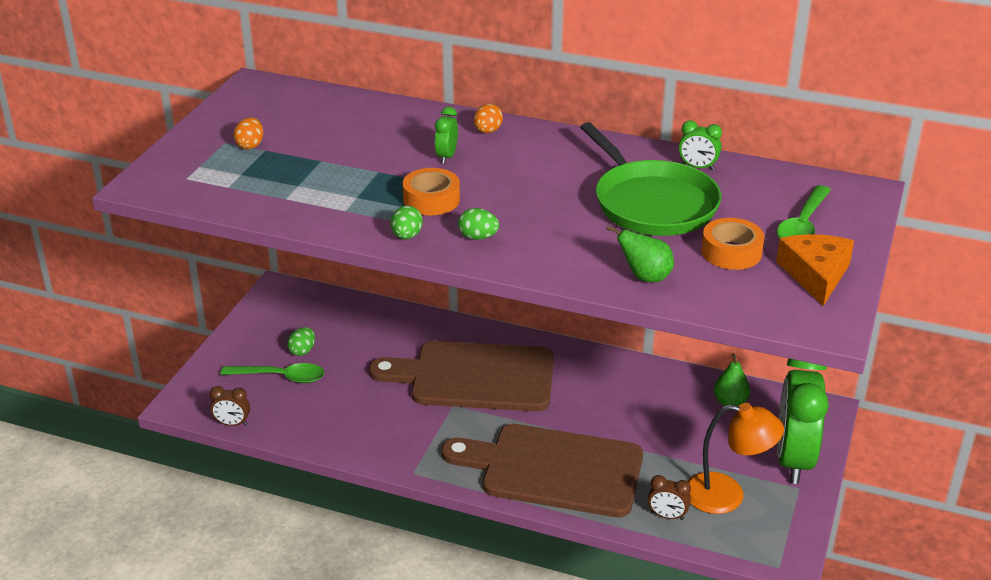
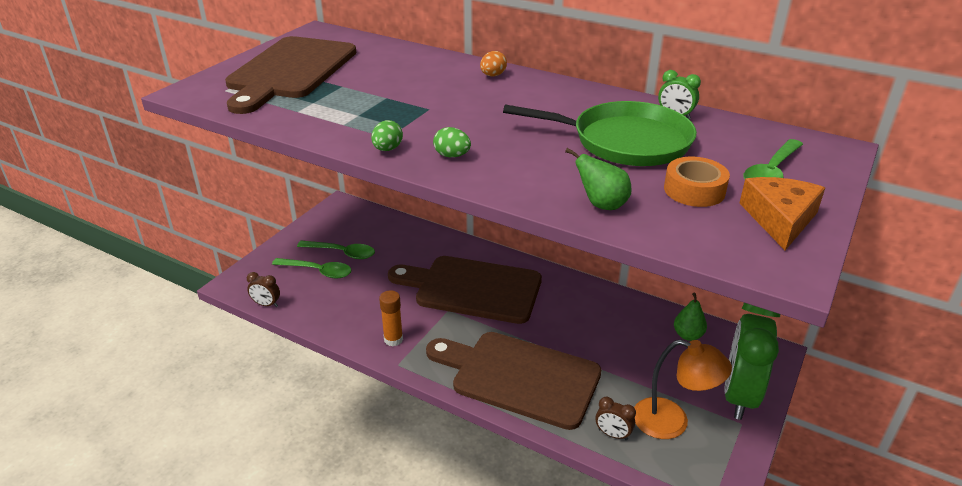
camera: 10 degrees right, 0 degrees up
orange egg [234,117,263,149] -> brown cutting board [225,36,356,114]
green egg [287,327,315,356] -> green spoon [297,241,375,259]
orange tape [403,168,460,215] -> none
green clock [435,107,458,164] -> none
green pan [580,122,721,236] -> green pan turned 60 degrees counterclockwise [503,101,697,166]
none -> orange glue stick [379,290,403,346]

